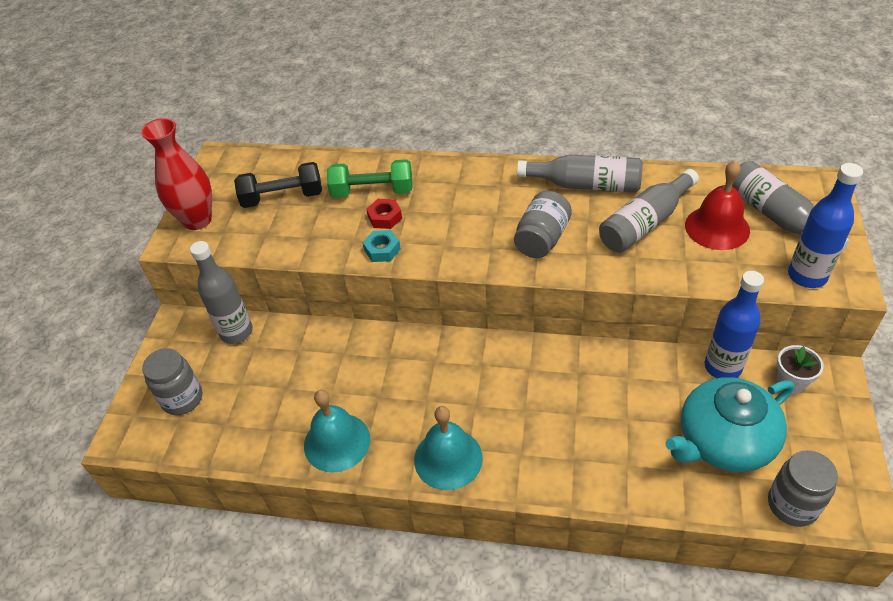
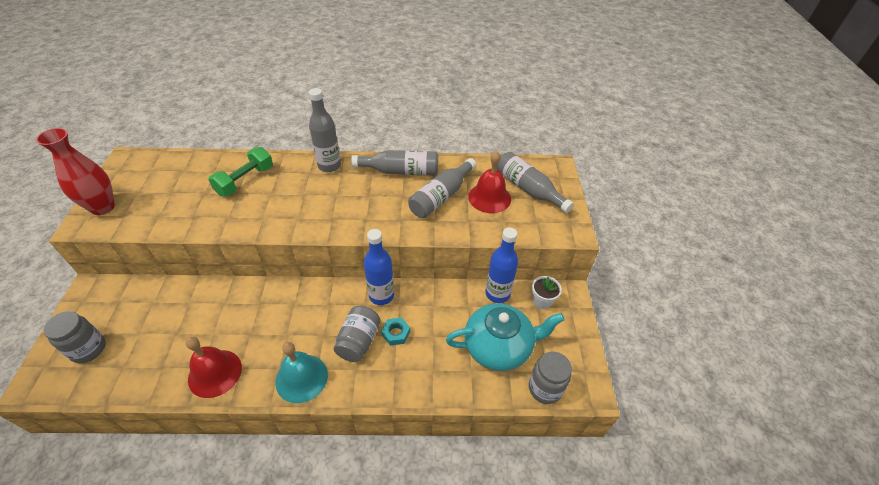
camera: 15 degrees left, 0 degrees up
grey bottle [190,241,253,344] -> grey bottle moved to [309,88,341,172]
black dumbbell [234,162,322,208] -> none
turquoise bell [304,390,370,473] -> red bell [186,337,242,398]
green dumbbell [327,159,412,198] -> green dumbbell turned 45 degrees counterclockwise [208,147,273,196]
turquoise nut [363,230,401,262] -> turquoise nut moved to [381,318,410,346]
red nut [366,199,402,229] -> none
grey jar [514,191,572,258] -> grey jar moved to [334,306,381,362]
turquoise teapot [665,377,794,472] -> turquoise teapot turned 150 degrees counterclockwise [446,304,565,371]
blue bottle [788,163,863,288] -> blue bottle moved to [364,229,394,305]

